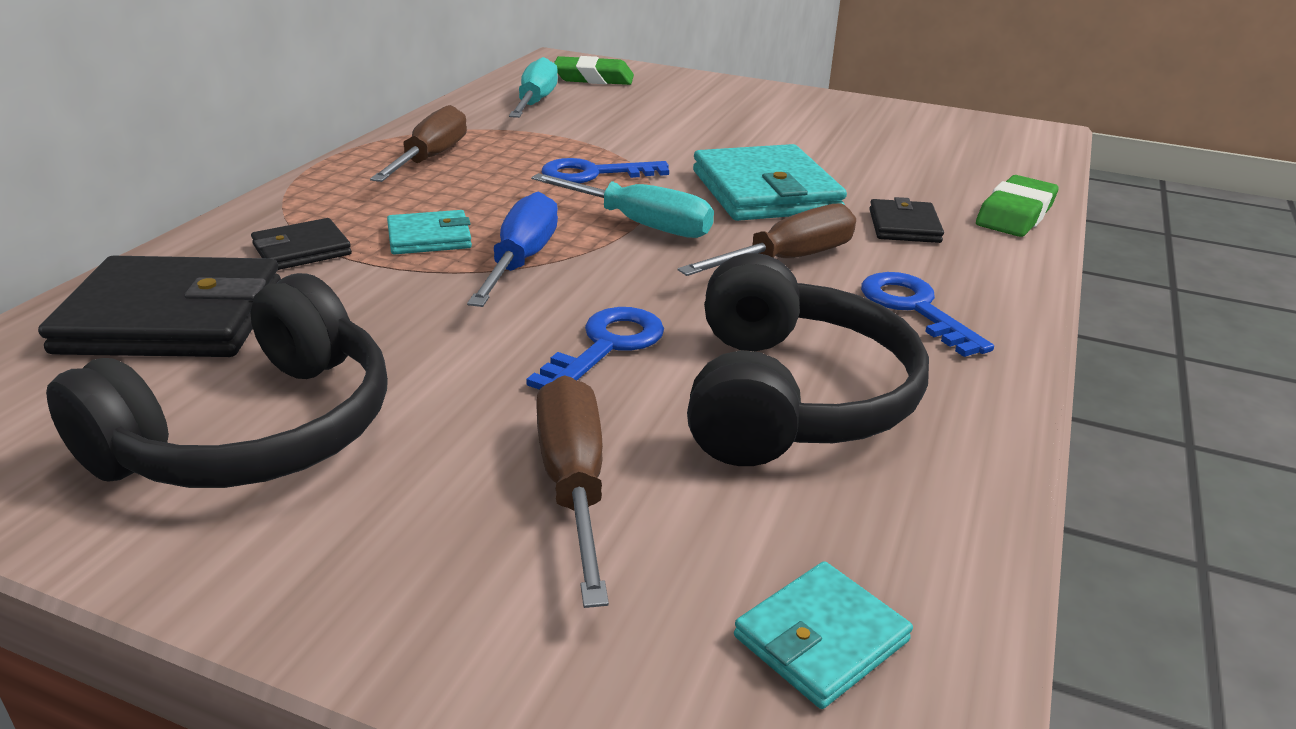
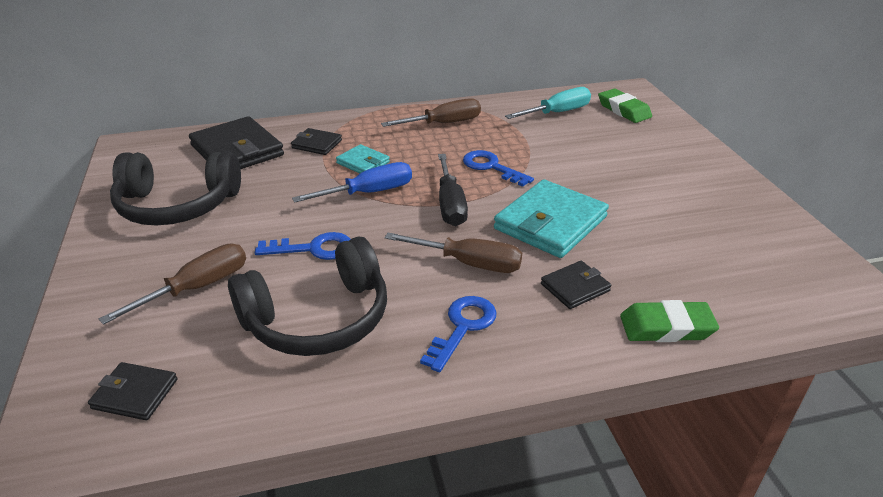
camera: 55 degrees right, 5 degrees up
turquoise screwdriver [531,173,714,238] -> black screwdriver [438,154,468,226]
turquoise wallet [734,561,913,709] -> black wallet [88,362,177,420]

